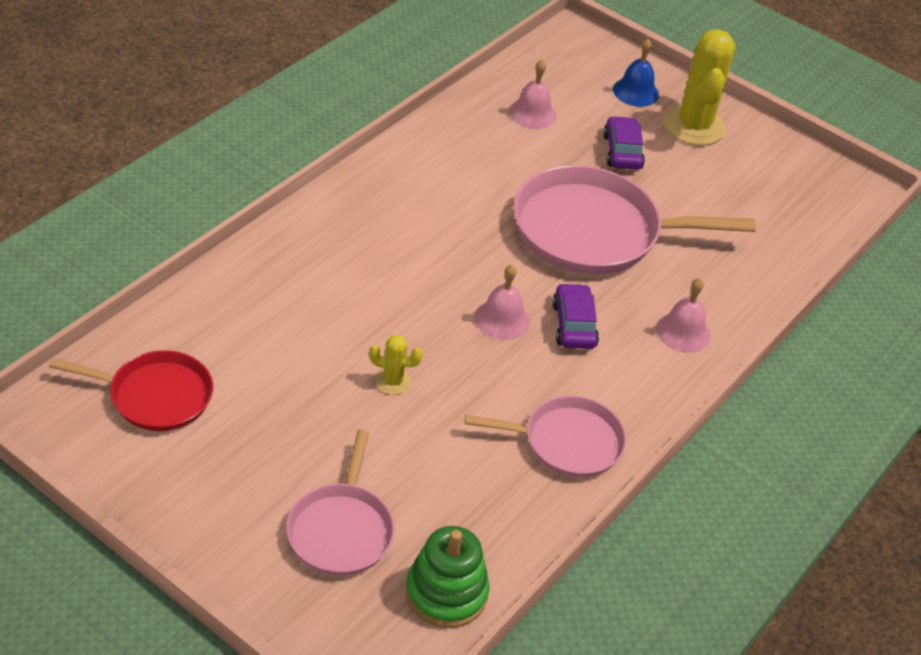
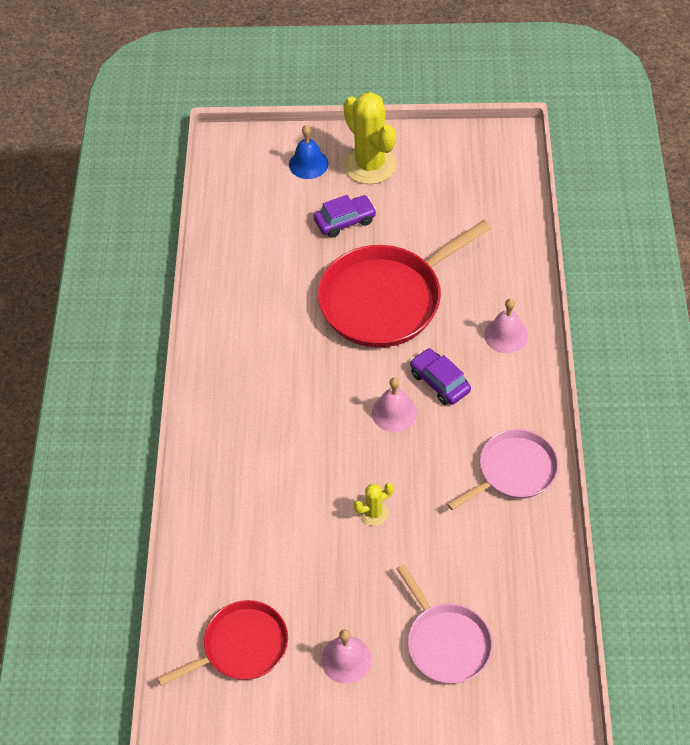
camera: 30 degrees left, 10 degrees up
green stacking toy [405,526,490,628] -> none
pink bell [509,60,557,129] -> pink bell moved to [321,629,372,684]
pink pan [513,165,756,275] -> red pan [318,220,491,347]
purple car [603,116,645,170] -> purple car turned 105 degrees clockwise [314,195,377,238]

